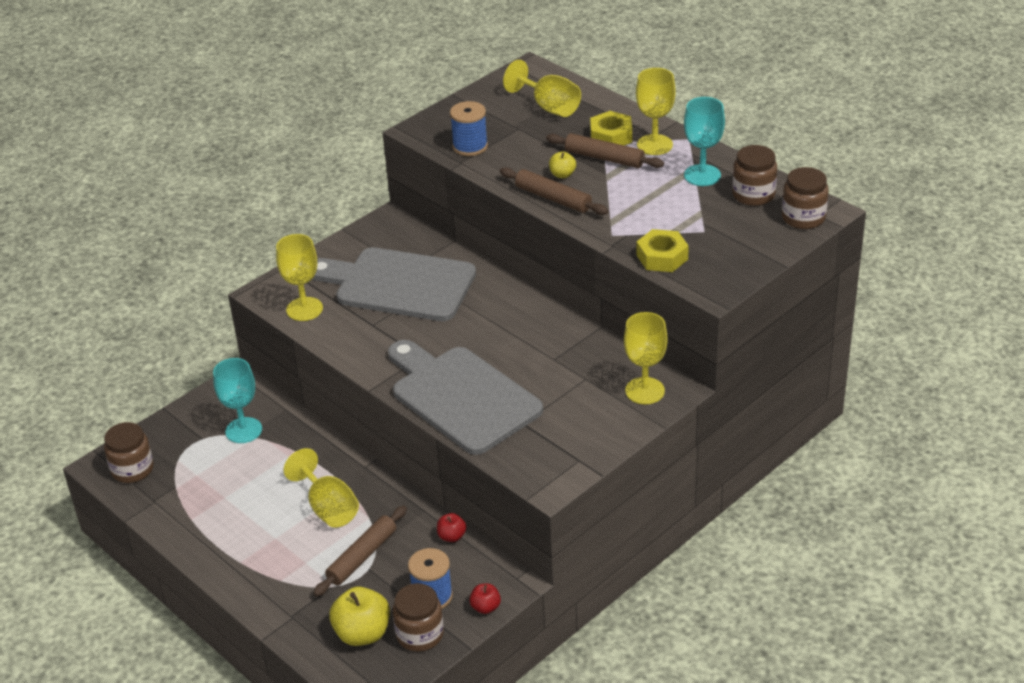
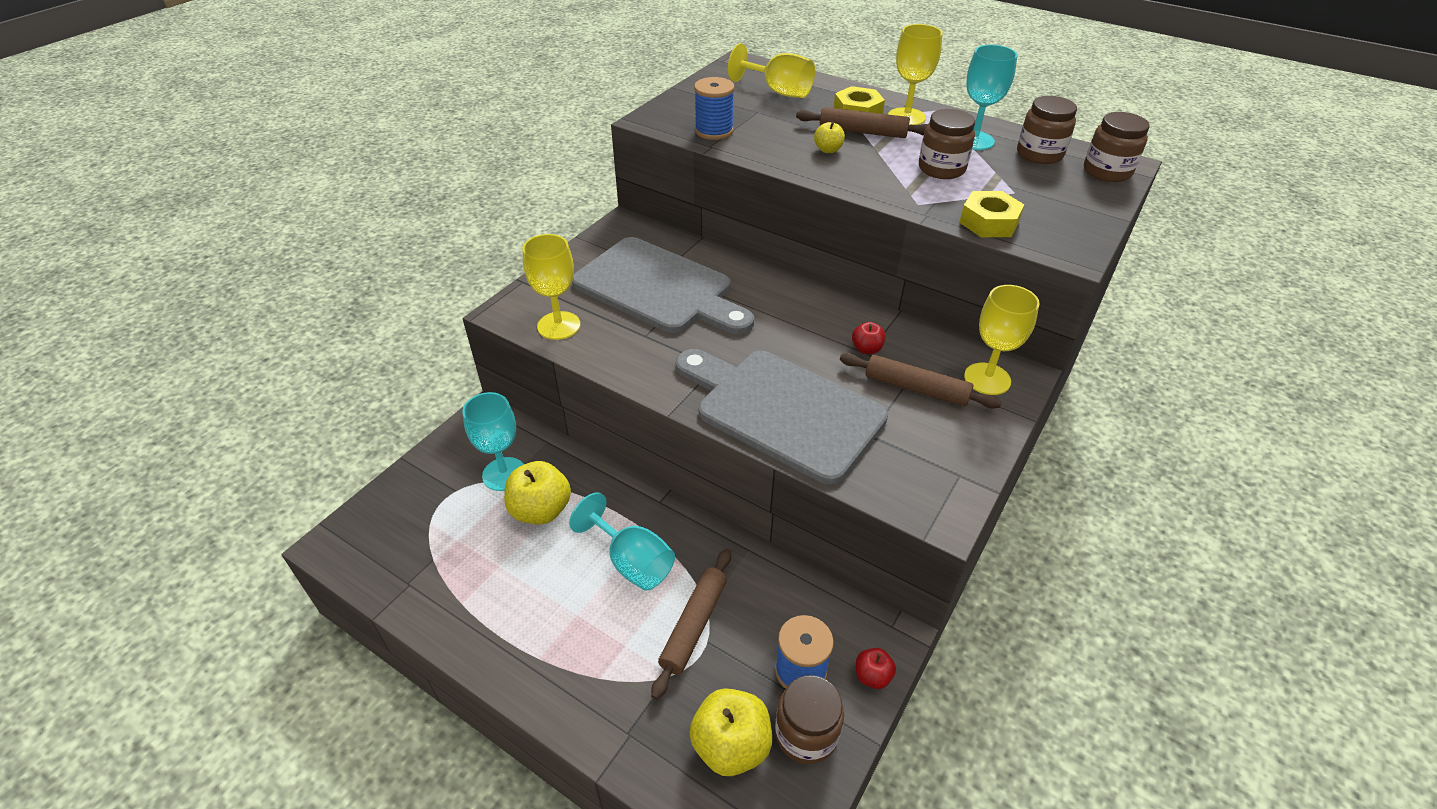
camera: 15 degrees left, 5 degrees up
brown jar [104,422,154,483] -> brown jar moved to [919,109,975,179]
yellow goblet [283,448,359,528] -> turquoise goblet [569,492,675,591]
grey cutting board [312,247,476,321] -> grey cutting board turned 150 degrees counterclockwise [572,237,754,334]
red apple [437,513,466,542] -> red apple moved to [852,322,886,354]
brown rolling pin [500,167,608,215] -> brown rolling pin moved to [840,353,1002,409]
none -> yellow apple [504,461,571,525]

